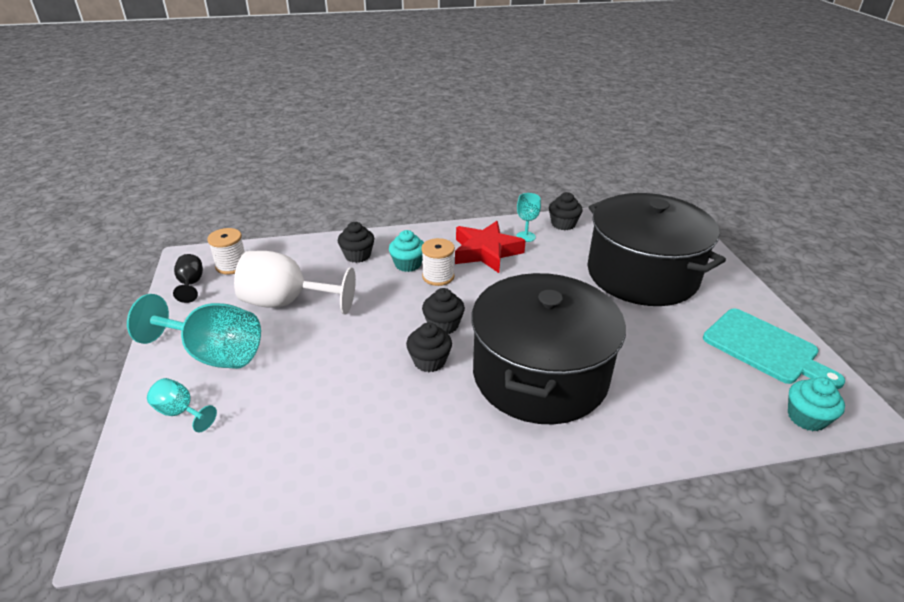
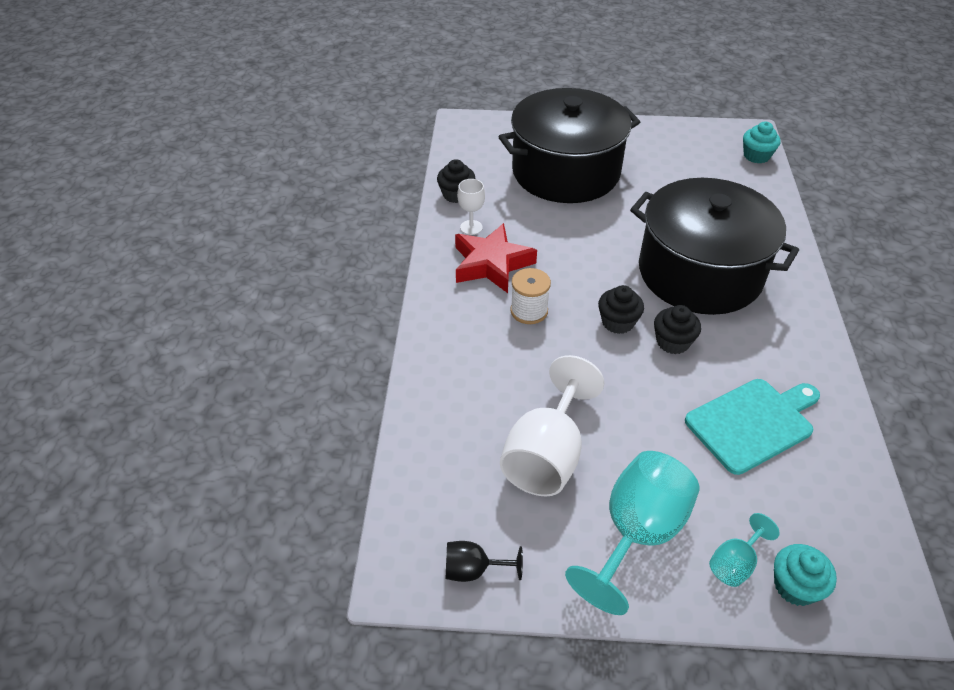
camera: 75 degrees left, 10 degrees up
white spool [207,228,245,275] -> none
black cupcake [338,222,374,263] -> none
turquoise cupcake [389,230,424,272] -> turquoise cupcake moved to [774,544,837,606]
turquoise goblet [516,193,541,242] -> white goblet [457,179,485,235]
turquoise cutting board [703,308,845,389] -> turquoise cutting board moved to [685,379,820,475]

